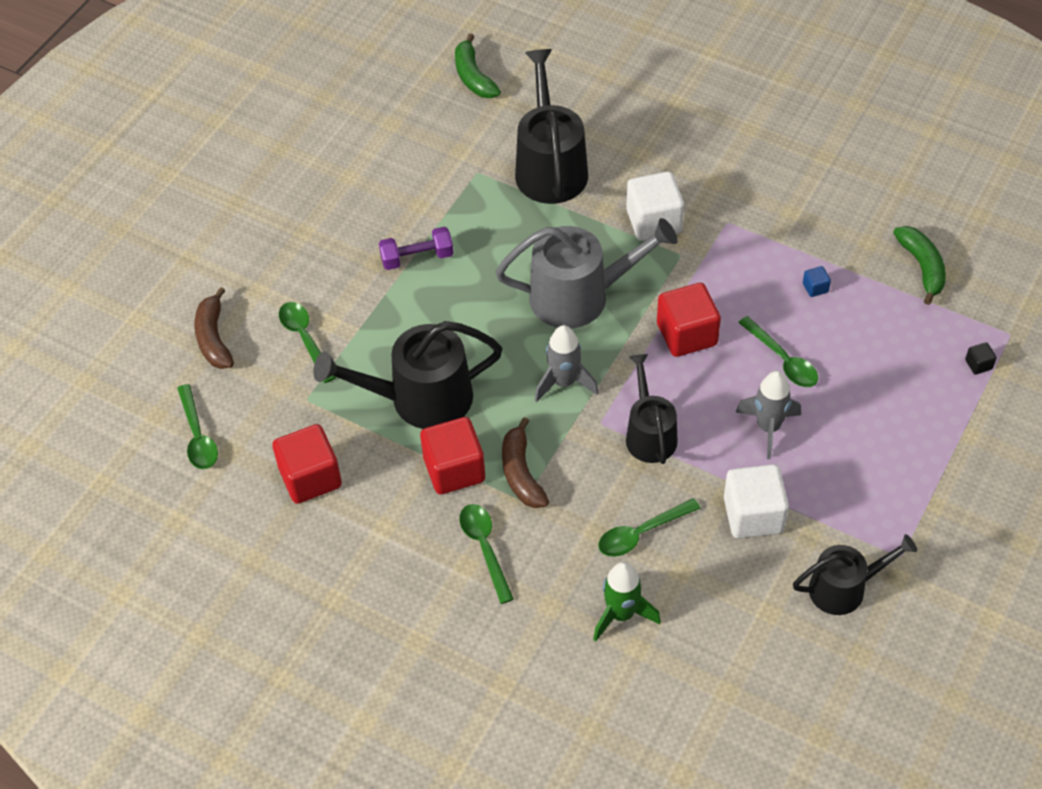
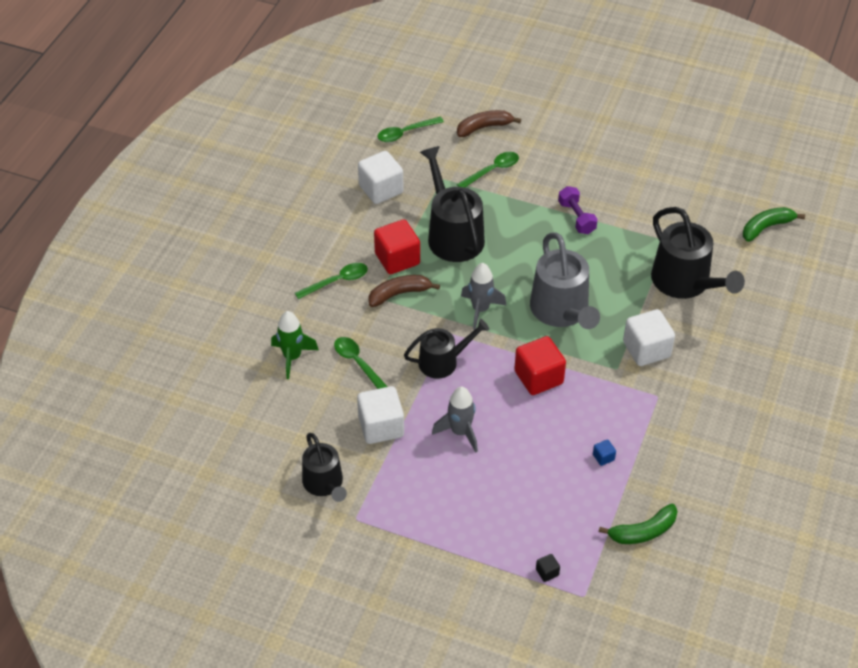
camera: 80 degrees right, 5 degrees down
red cube [272,424,342,504] -> white cube [358,151,404,204]
black watering can [515,49,588,204] -> black watering can turned 75 degrees clockwise [651,207,745,299]
green spoon [738,316,818,387] -> none

